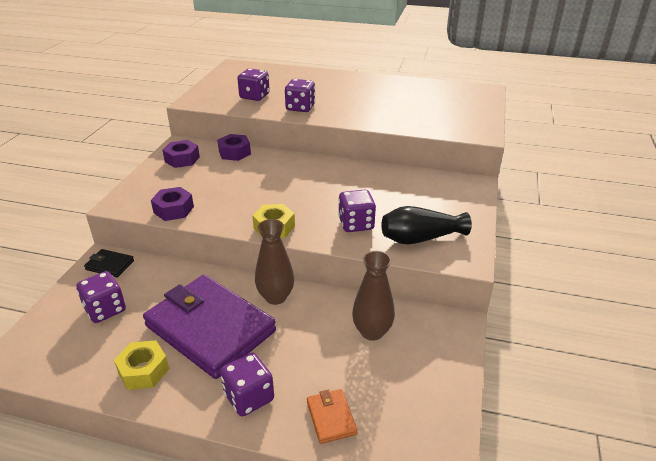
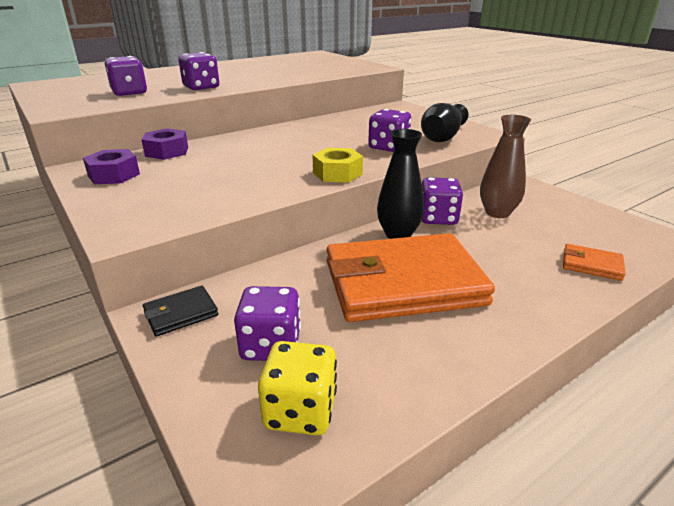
camera: 50 degrees left, 5 degrees down
yellow nut [114,340,169,390] -> none
purple wallet [143,275,276,379] -> orange wallet [326,233,495,322]
purple nut [151,187,194,221] -> none
purple dice [220,353,274,416] -> purple dice moved to [422,177,463,225]
brown vase [255,219,294,305] -> black vase [377,129,424,239]
none -> yellow dice [258,341,337,436]

